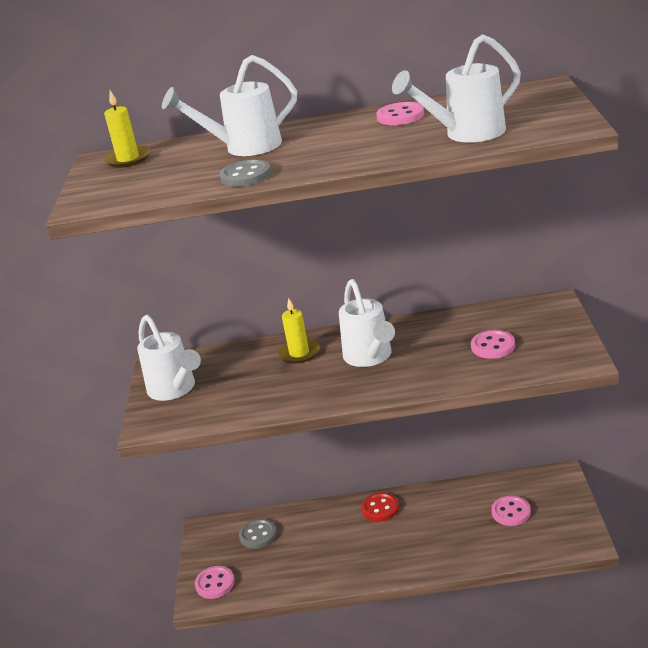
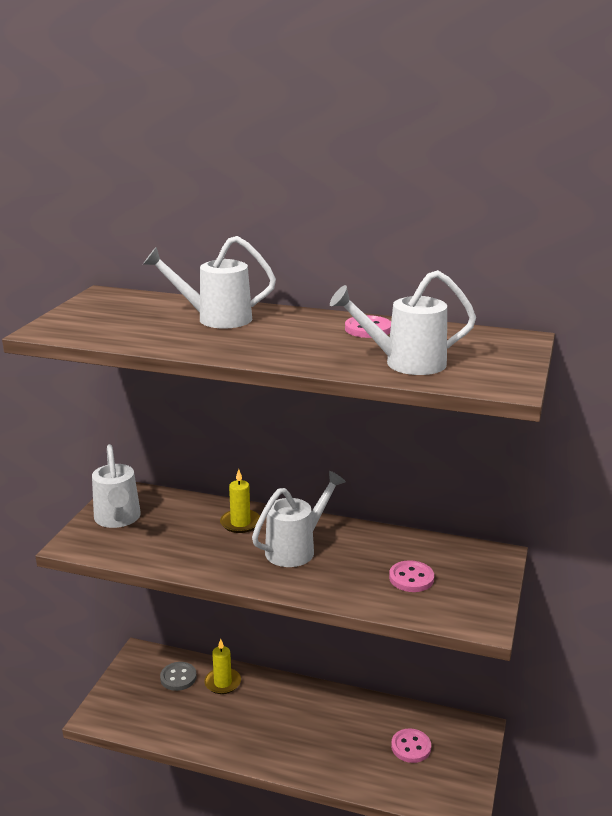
camera: 15 degrees right, 5 degrees down
yellow candle [104,90,151,168] -> yellow candle moved to [204,639,241,694]
pink button [195,566,235,599] -> none
grey button [220,159,271,187] -> none
white watering can [339,279,395,367] -> white watering can turned 135 degrees counterclockwise [252,471,346,567]
red button [361,492,399,522] -> none

